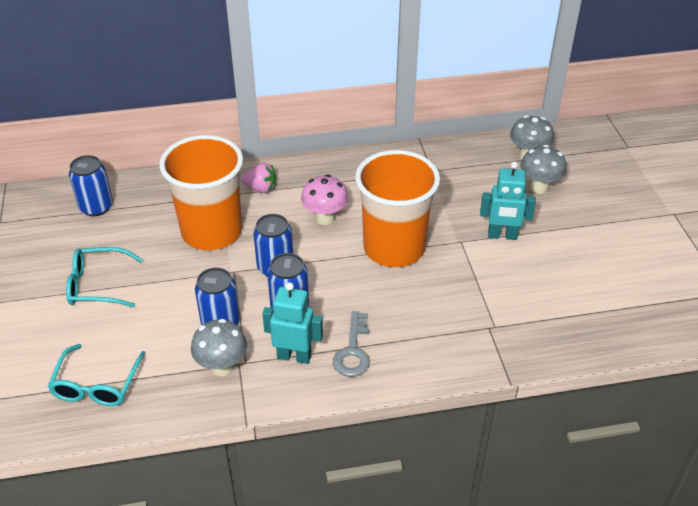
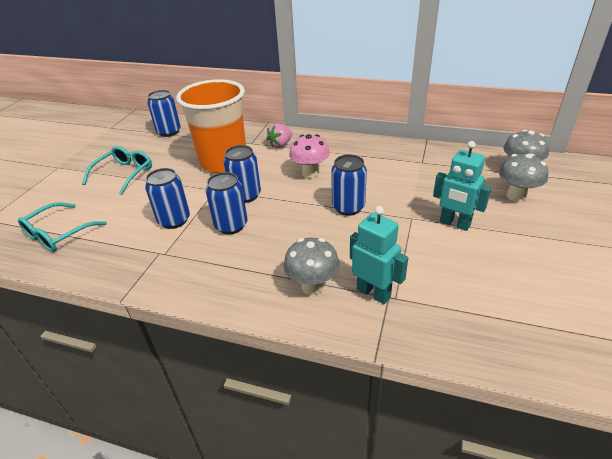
camera: 30 degrees right, 5 degrees down
turquoise glasses [66,247,143,307] -> turquoise glasses turned 90 degrees clockwise [82,146,152,195]
grey mushroom [191,319,247,376] -> grey mushroom moved to [284,238,340,295]
pink strawberry [242,163,277,193] -> pink strawberry turned 90 degrees clockwise [266,123,292,148]
turquoise robot [262,282,323,364] -> turquoise robot moved to [350,206,408,304]
grey key [333,311,370,377] -> none
orange cup [355,150,440,267] -> blue can [331,155,367,216]

